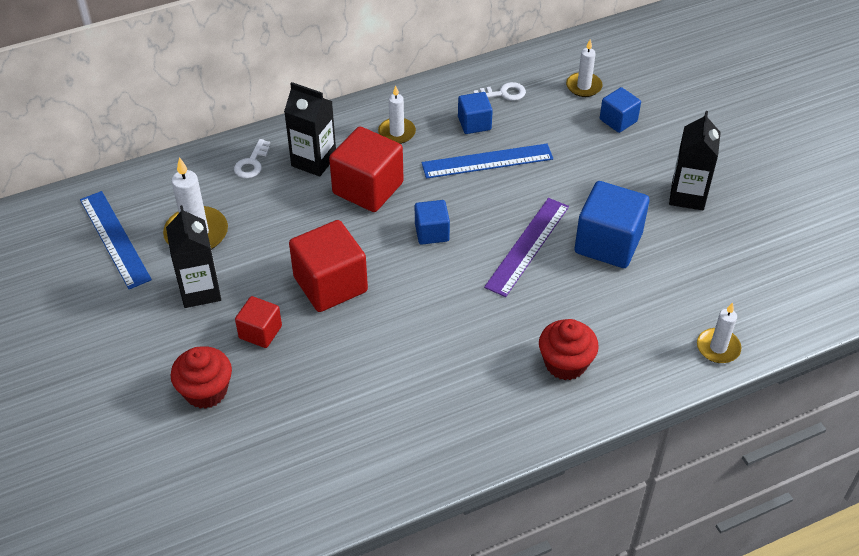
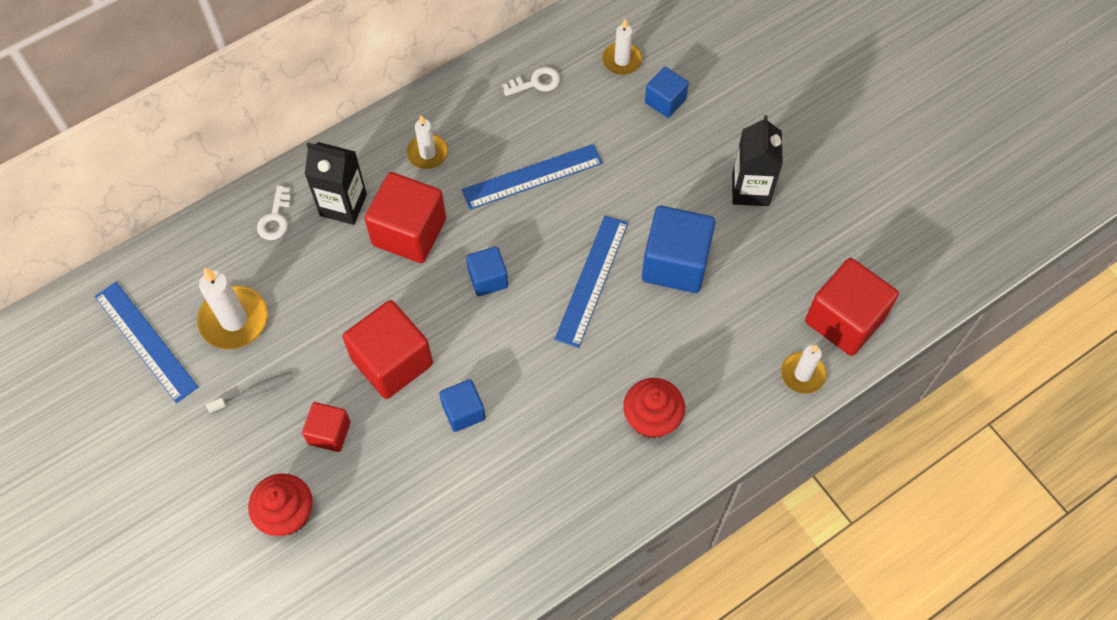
camera: 10 degrees left, 15 degrees up
black carton [166,205,221,308] -> grey toothbrush [206,372,294,414]
blue cube [458,92,493,134] -> blue cube moved to [439,379,485,432]
purple ruler [484,198,569,297] -> blue ruler [554,215,628,348]
none -> red cube [805,258,899,356]

